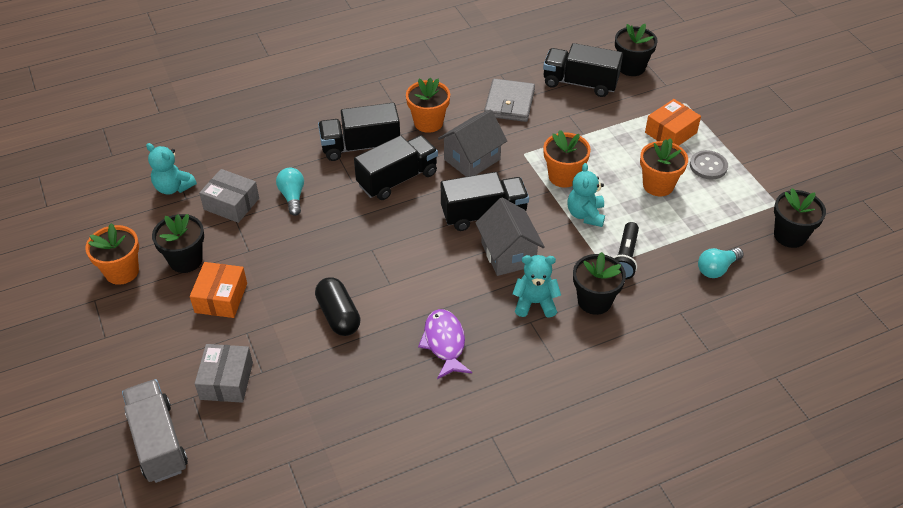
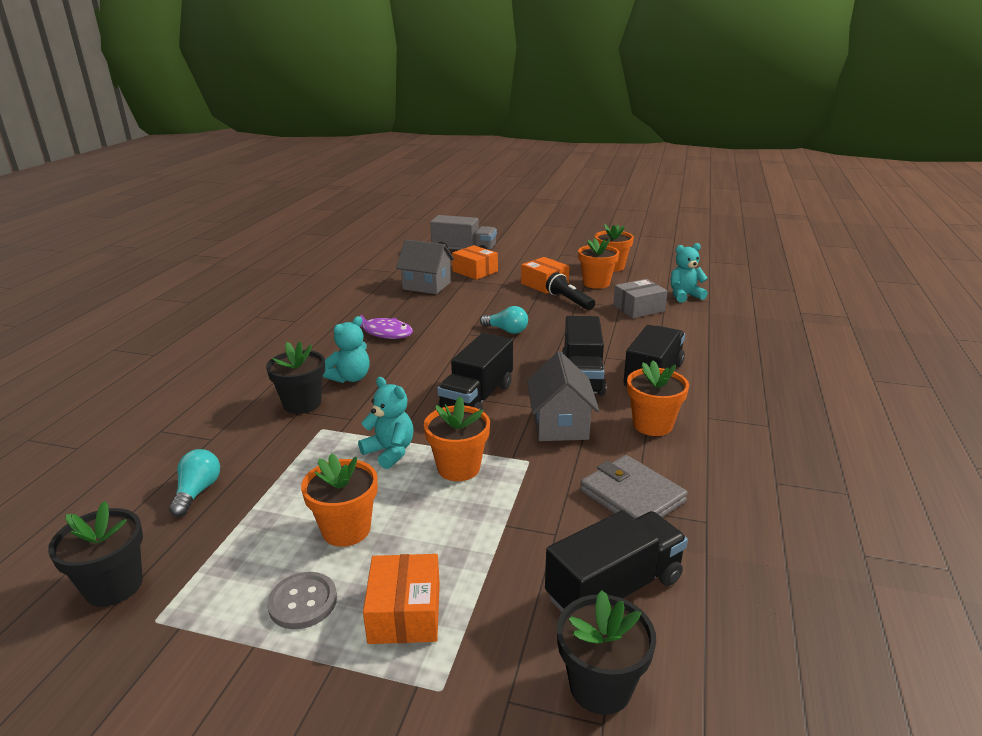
camera: 130 degrees right, 20 degrees down
black flower pot [152,214,204,273] -> orange flower pot [578,238,619,289]
grey box [195,344,253,403] -> orange box [452,245,498,280]
turquoise light bulb [276,168,304,216] -> turquoise light bulb moved to [480,306,528,334]
black capsule [315,277,361,336] -> none
grey house [475,198,545,276] -> grey house moved to [396,239,454,294]
black flashlight [613,222,639,280] -> black flashlight moved to [546,272,595,310]

